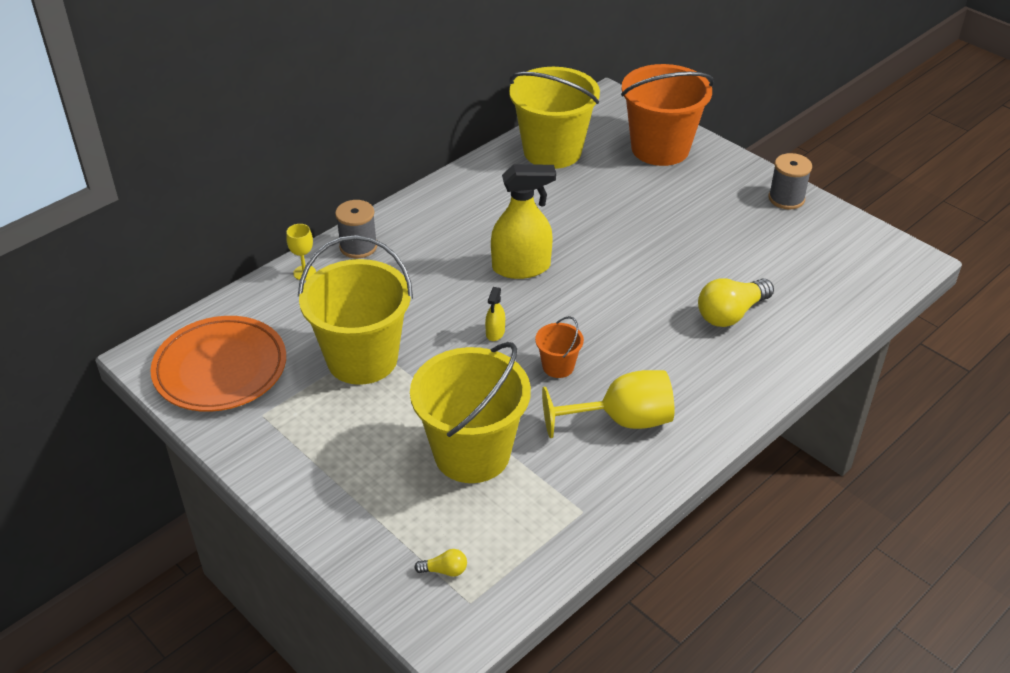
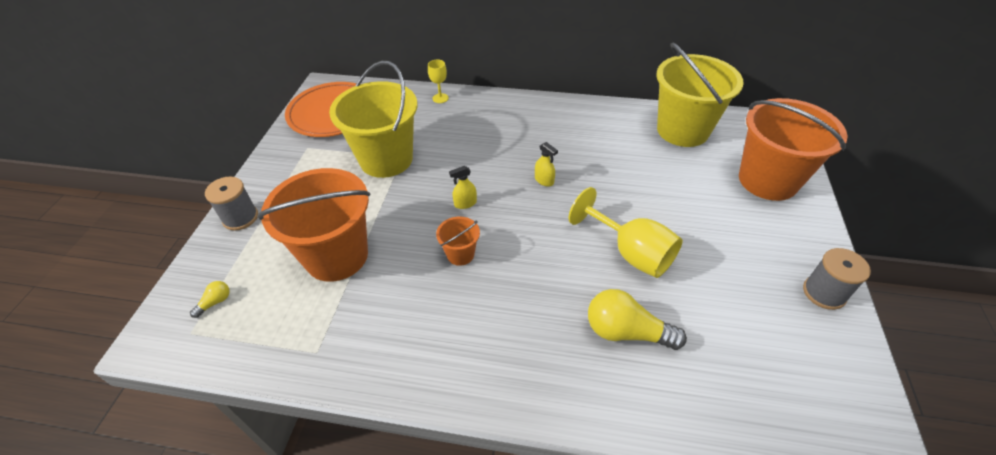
camera: 55 degrees right, 5 degrees up
grey spool [335,200,377,258] -> grey spool moved to [205,176,258,231]
yellow bucket [410,342,531,483] -> orange bucket [257,168,370,282]
yellow light bulb [414,549,467,577] -> yellow light bulb turned 105 degrees counterclockwise [190,281,230,318]
yellow spray bottle [491,164,556,279] -> yellow spray bottle [535,142,558,187], size x0.45
yellow goblet [542,370,675,438] -> yellow goblet moved to [568,187,683,278]

